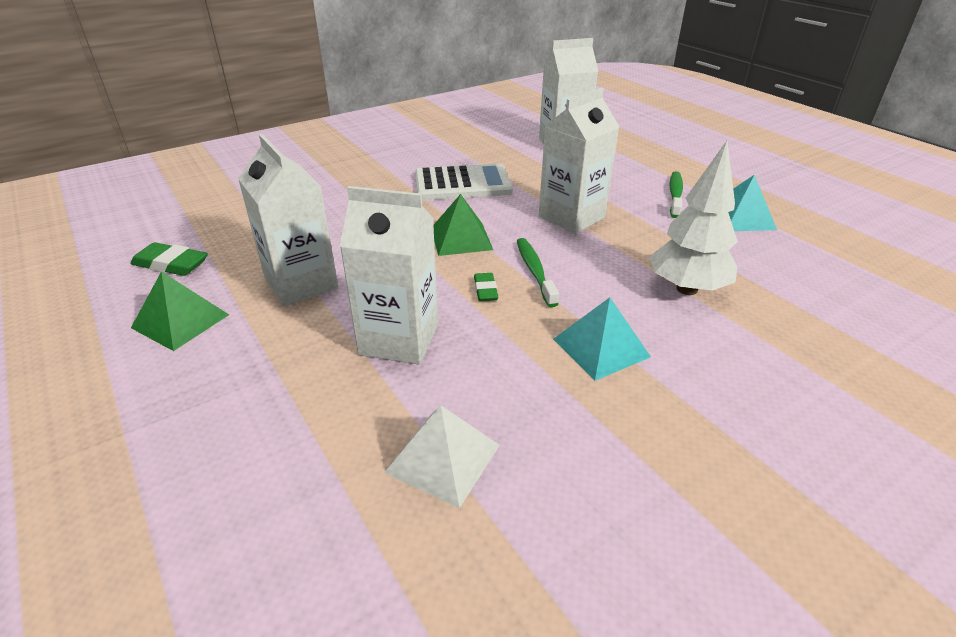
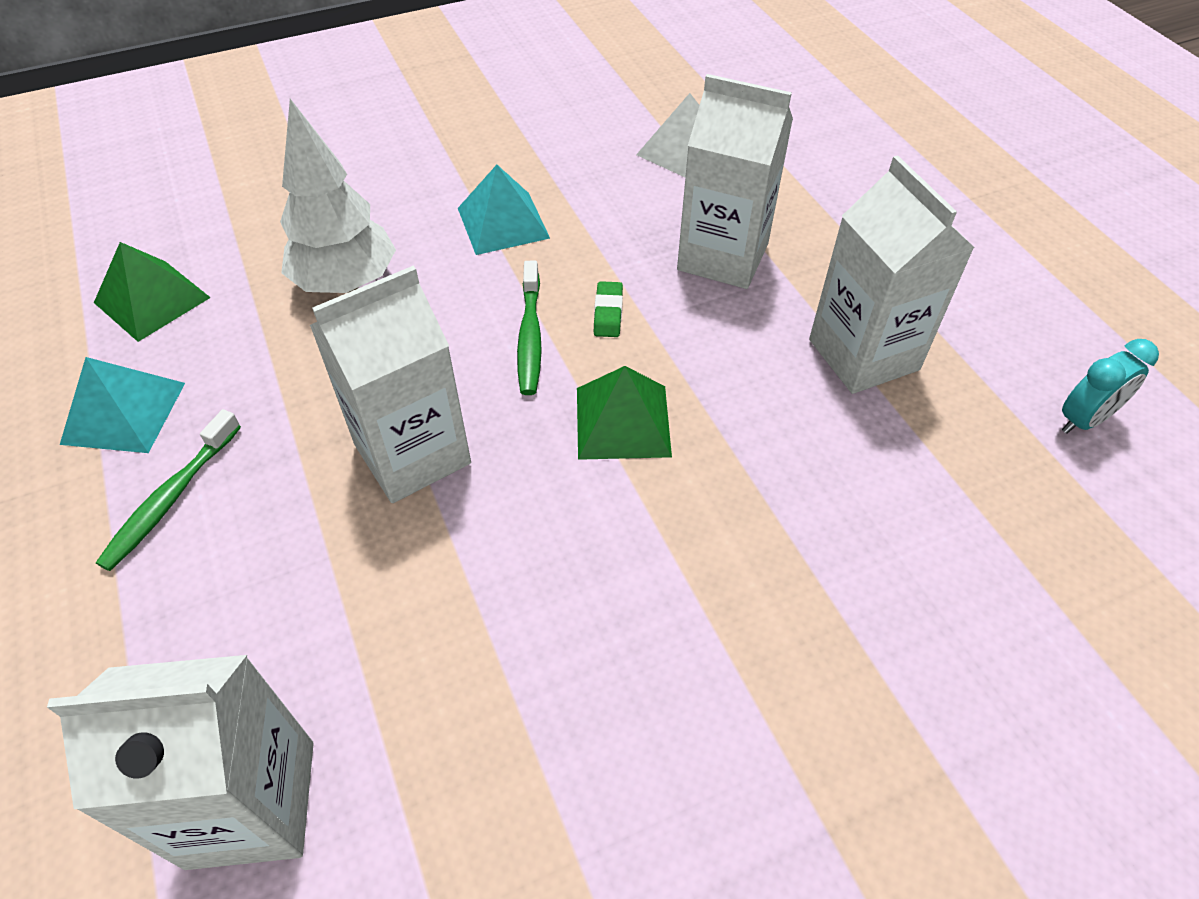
camera: 170 degrees left, 15 degrees up
green eraser [131,242,208,276] -> turquoise clock [1062,339,1159,434]
green pyramid [131,272,229,351] -> green pyramid moved to [94,242,211,342]
white calculator [415,164,513,200] -> none

